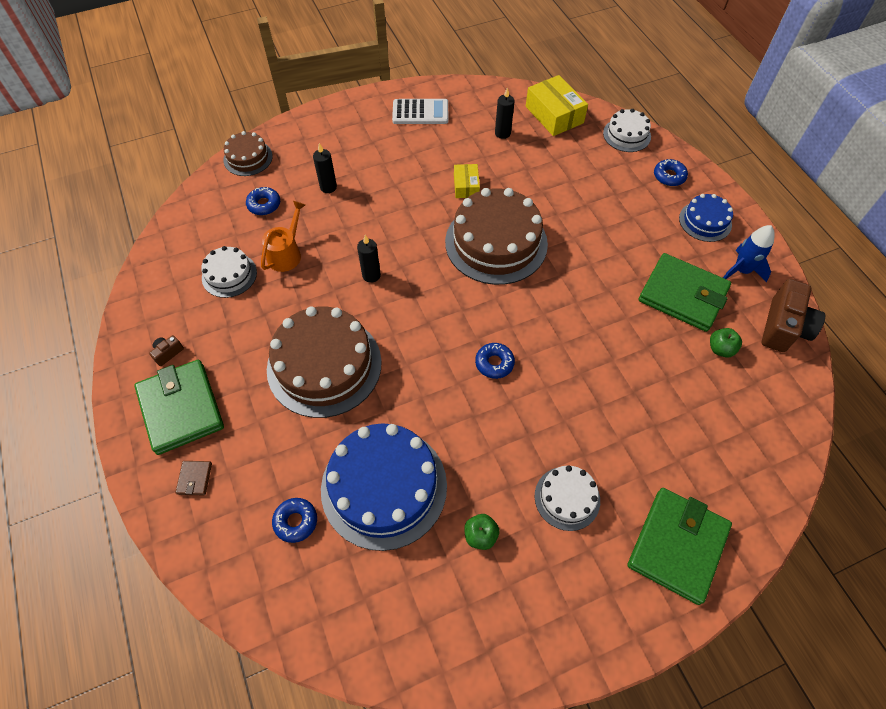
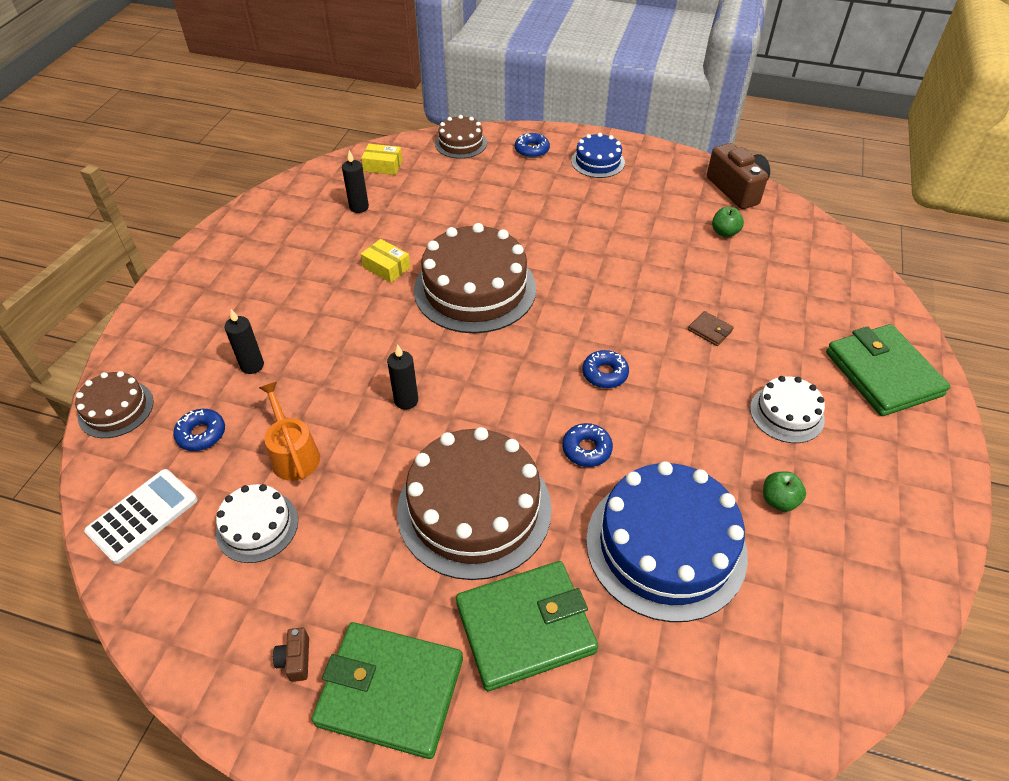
camera: 50 degrees left, 10 degrees down
brown wallet [175,461,212,495] -> brown wallet moved to [688,311,734,346]
blue donut [272,498,317,543] -> blue donut moved to [562,423,613,467]
white calculator [392,99,448,124] -> white calculator moved to [84,469,198,564]
yellow box [526,75,588,136] -> yellow box [361,144,402,175], size x0.58
white cake [603,109,651,152] -> brown cake [435,115,487,159]
green wallet [639,253,731,332] -> green wallet moved to [456,561,598,691]
blue rocket [723,225,775,282] -> none

